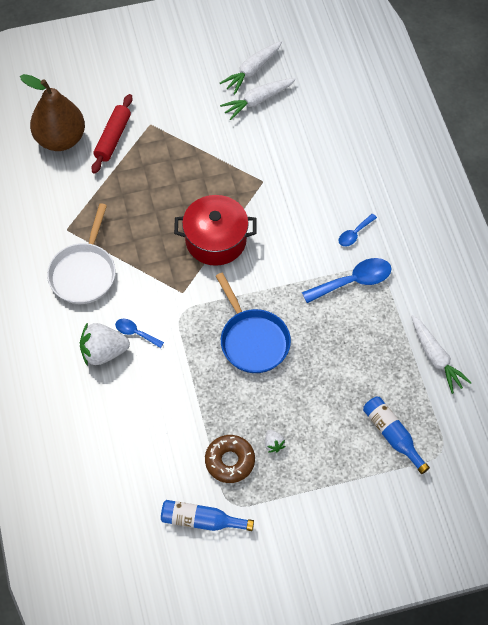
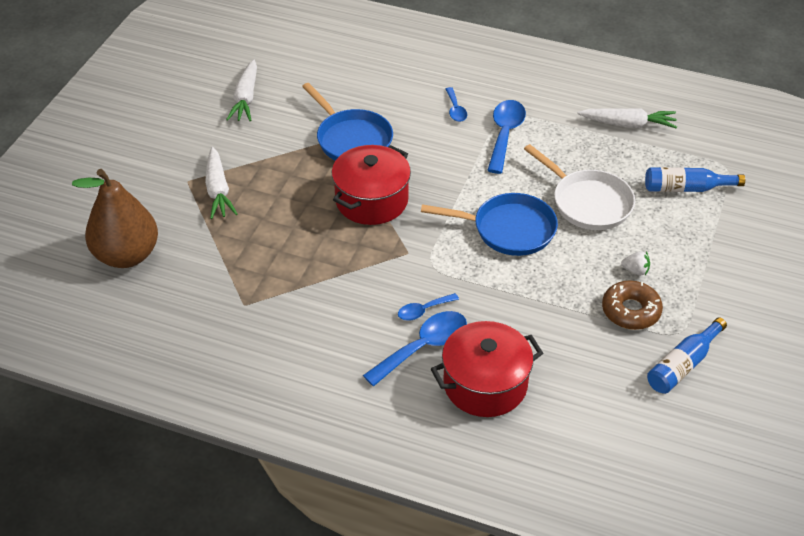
camera: 55 degrees left, 15 degrees down
white pan [47,203,116,304] -> white pan moved to [524,144,635,230]
white strawberry [80,322,130,366] -> blue spoon [363,311,467,386]
red rolling pin [92,94,133,174] -> none
white carrot [220,41,282,94] -> white carrot moved to [205,147,238,219]
none -> blue pan [302,83,393,161]
none -> red pot [431,321,543,417]

